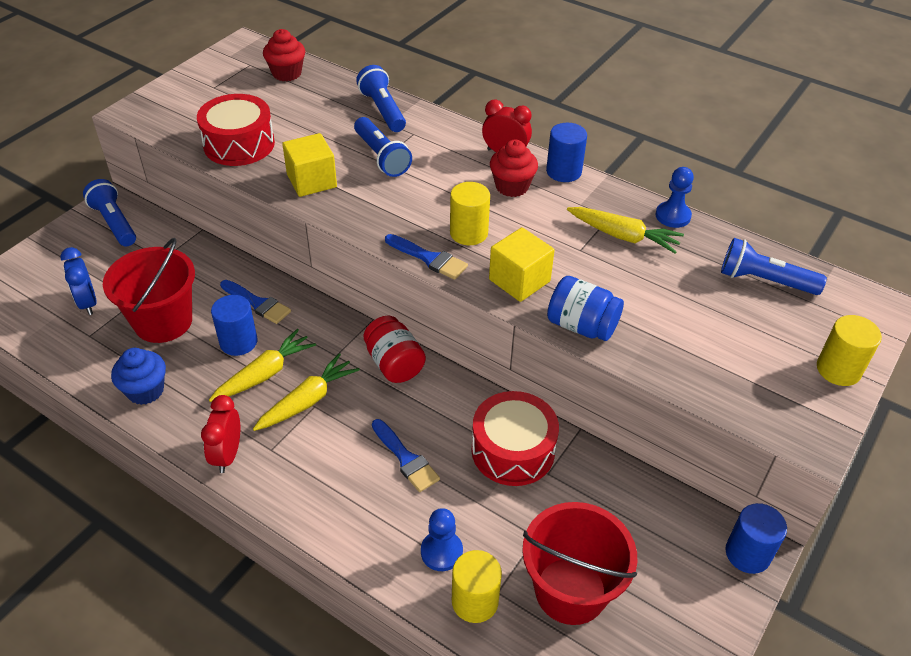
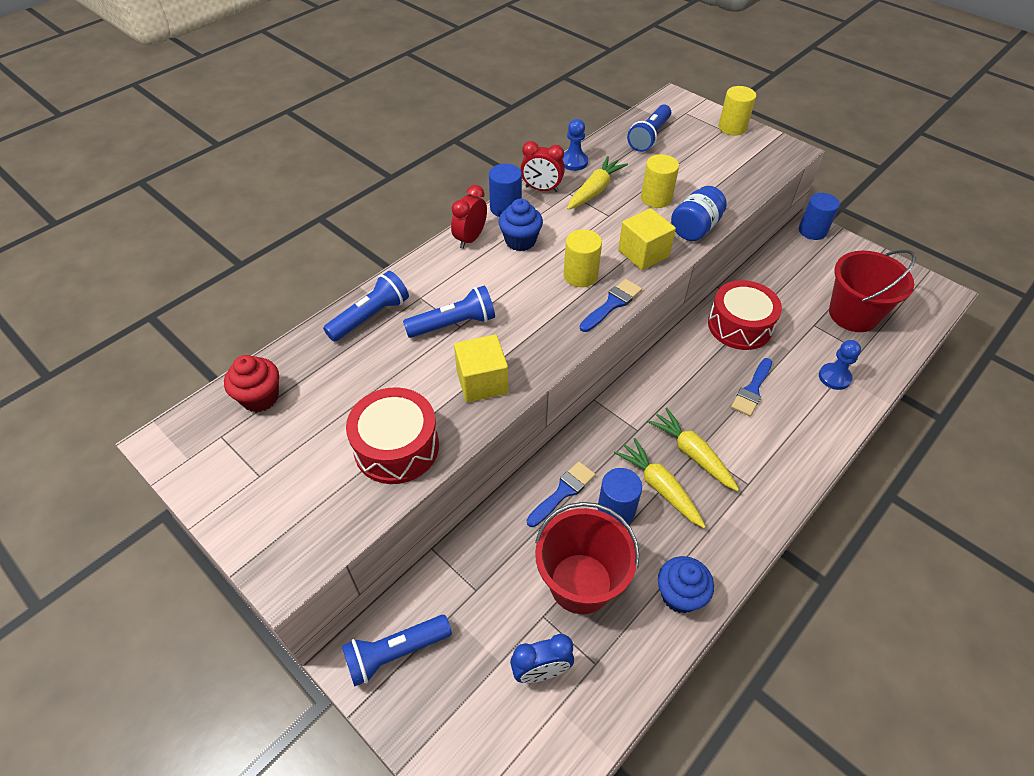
camera: 80 degrees left, 5 degrees up
red clock [201,395,240,473] -> red clock moved to [520,141,565,192]
blue flashlight [356,65,406,132] -> blue flashlight turned 150 degrees clockwise [323,271,409,342]
red jar [364,316,426,383] -> none
blue brush [372,419,440,492] -> blue brush turned 150 degrees clockwise [731,358,772,416]
yellow cylinder [452,550,502,623] -> yellow cylinder moved to [641,154,679,208]
red cupcake [490,140,538,197] -> blue cupcake [499,199,543,251]

